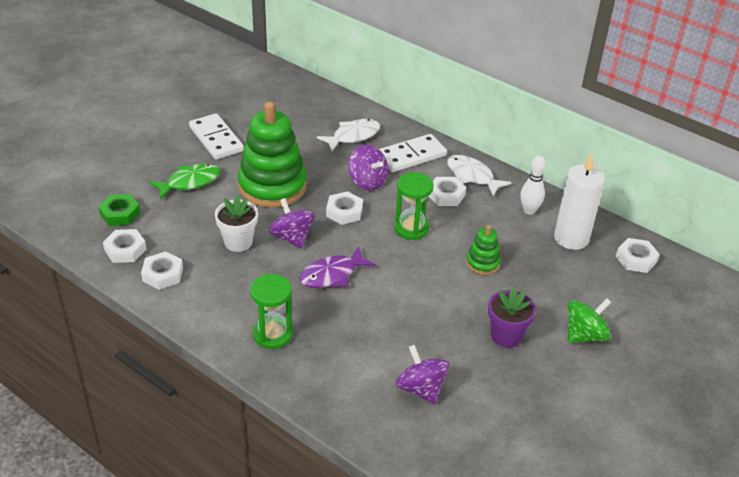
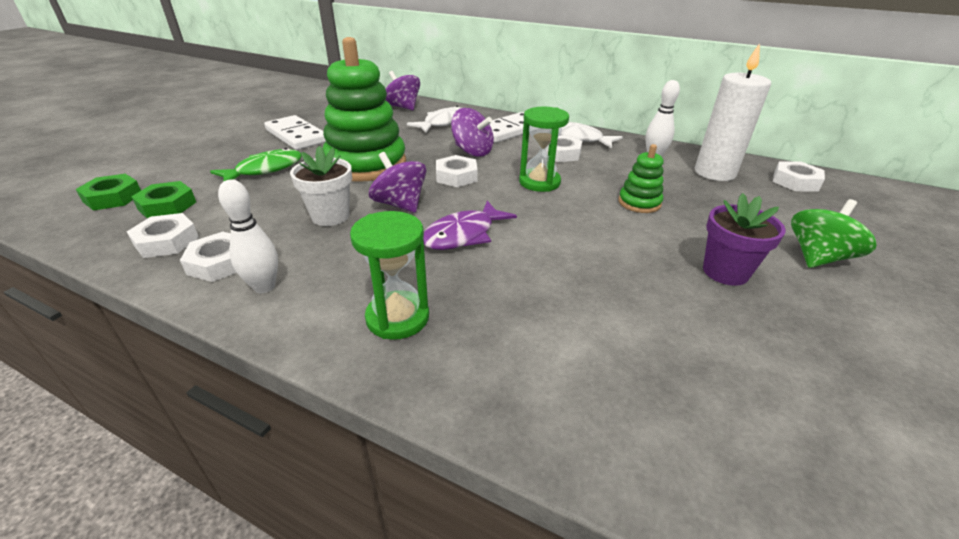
camera: 10 degrees left, 5 degrees down
purple spinning top [396,345,450,404] -> purple spinning top moved to [386,71,420,110]
none -> green nut [76,174,141,211]
none -> white bowling pin [218,179,278,293]

